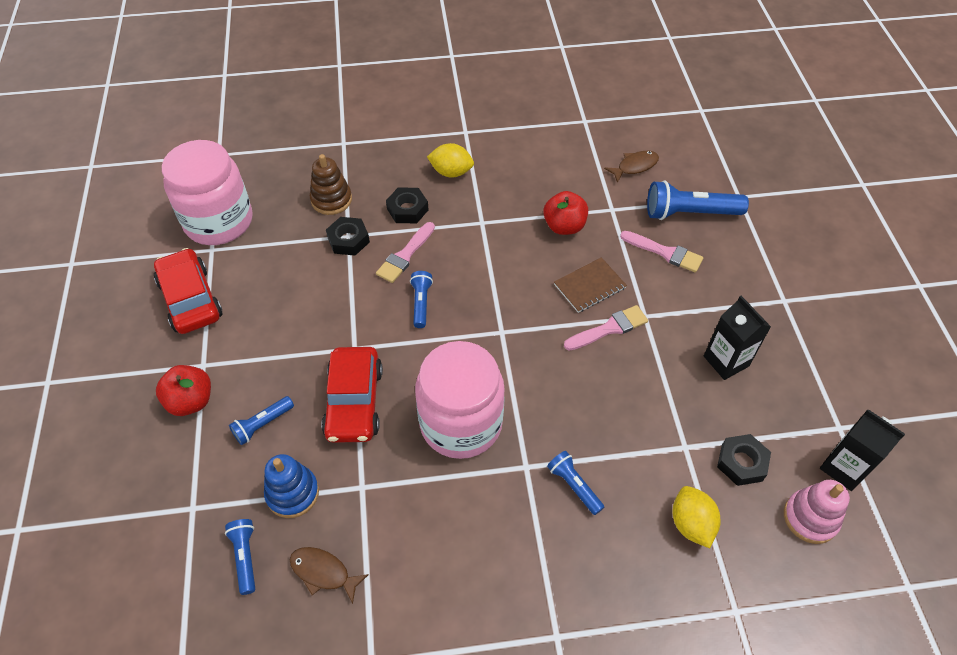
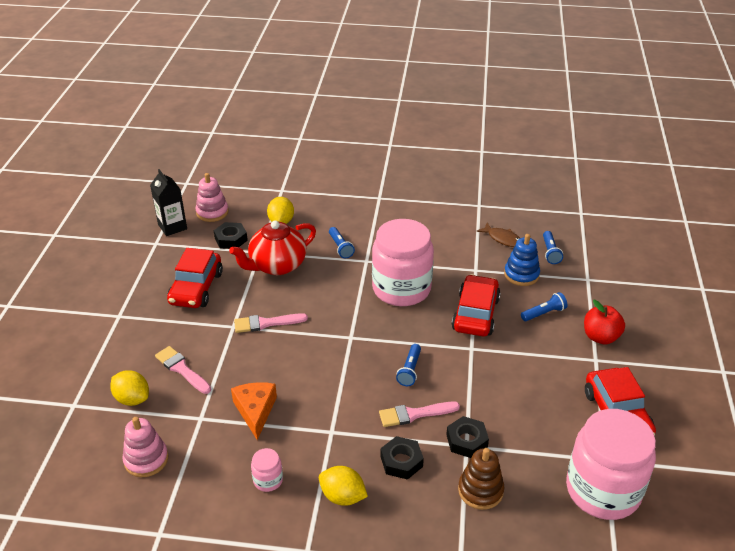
camera: 165 degrees left, 15 degrees down
pink brush [376,222,435,283] -> pink brush turned 150 degrees counterclockwise [379,402,460,427]
red apple [543,191,588,235] -> orange cheese [231,382,277,440]
brown notebook [554,257,627,313] -> none
brown fish [604,151,659,183] -> pink stacking toy [123,417,169,477]
blue flashlight [647,181,749,220] -> yellow lemon [110,370,149,406]
black carton [704,296,771,380] -> red car [167,248,223,308]
none -> red teapot [229,221,316,275]
none -> pink jar [251,448,283,492]

